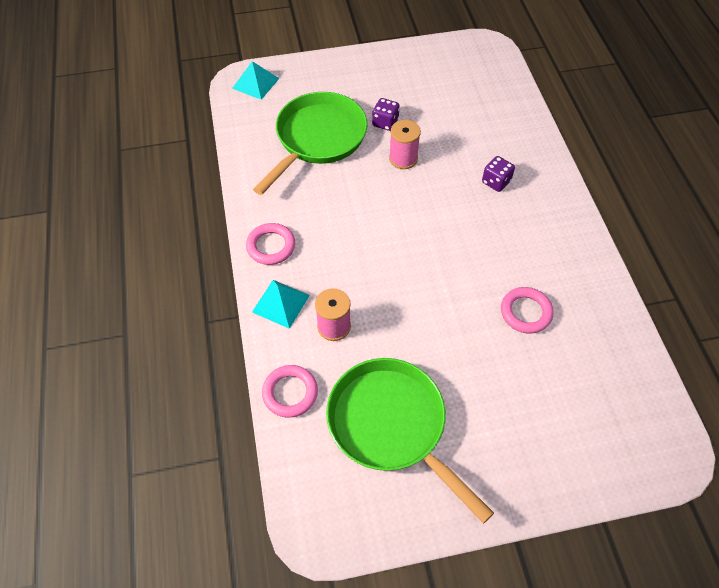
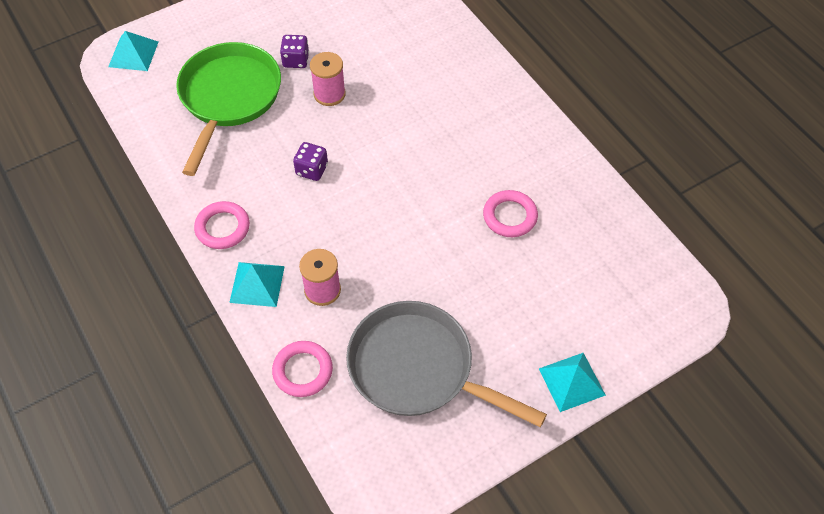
camera: 20 degrees left, 0 degrees up
green pan [326,358,494,524] -> grey pan [346,301,547,427]
purple dice [482,156,515,192] -> purple dice moved to [293,142,328,181]
none -> turquoise pyramid [539,353,606,412]

